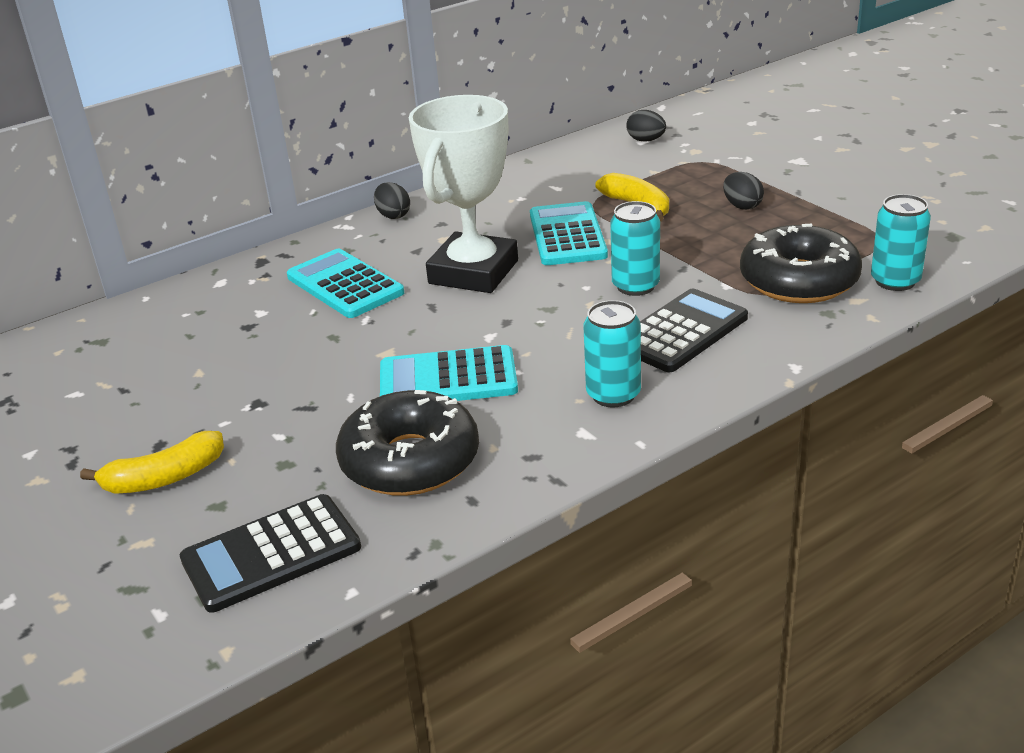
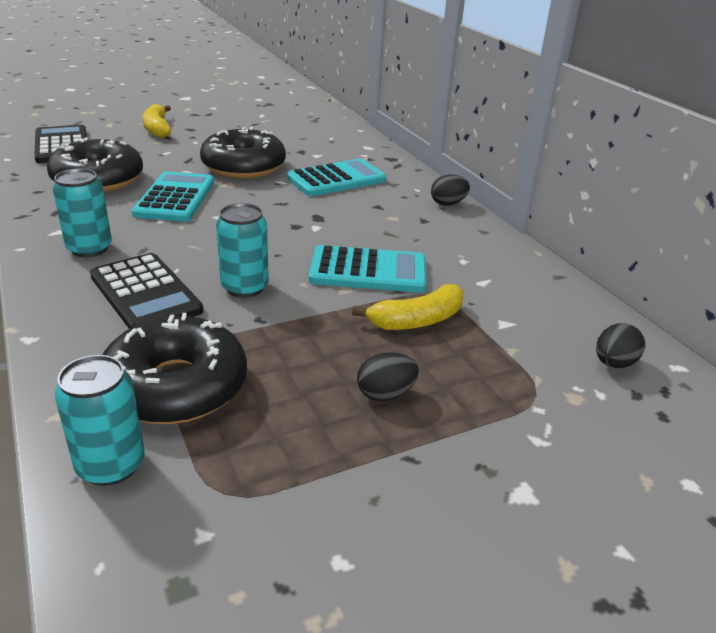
camera: 95 degrees right, 0 degrees up
white trophy [409,95,518,293] -> none
none -> black donut [200,127,286,179]

